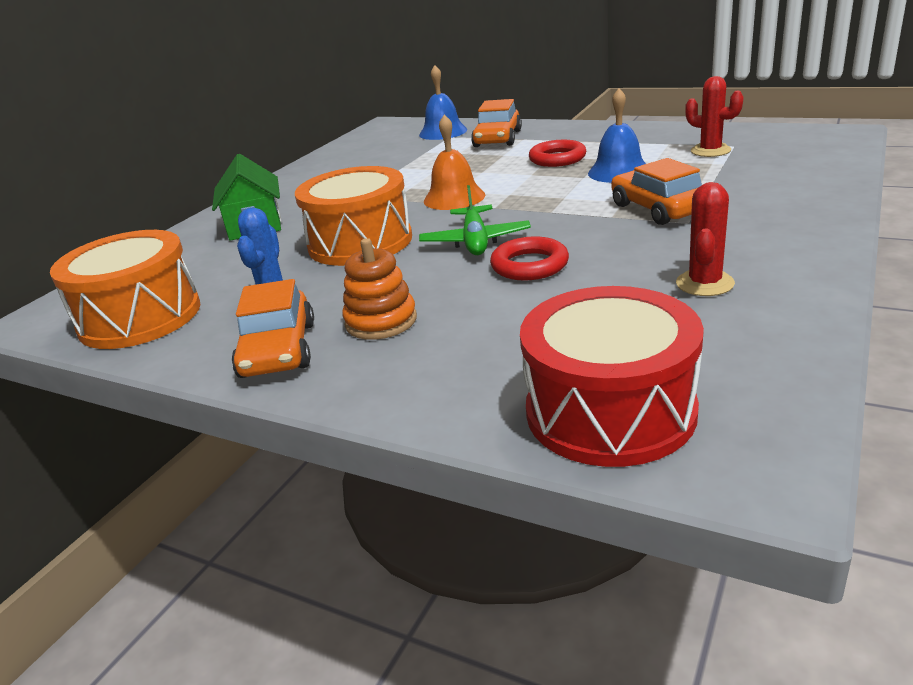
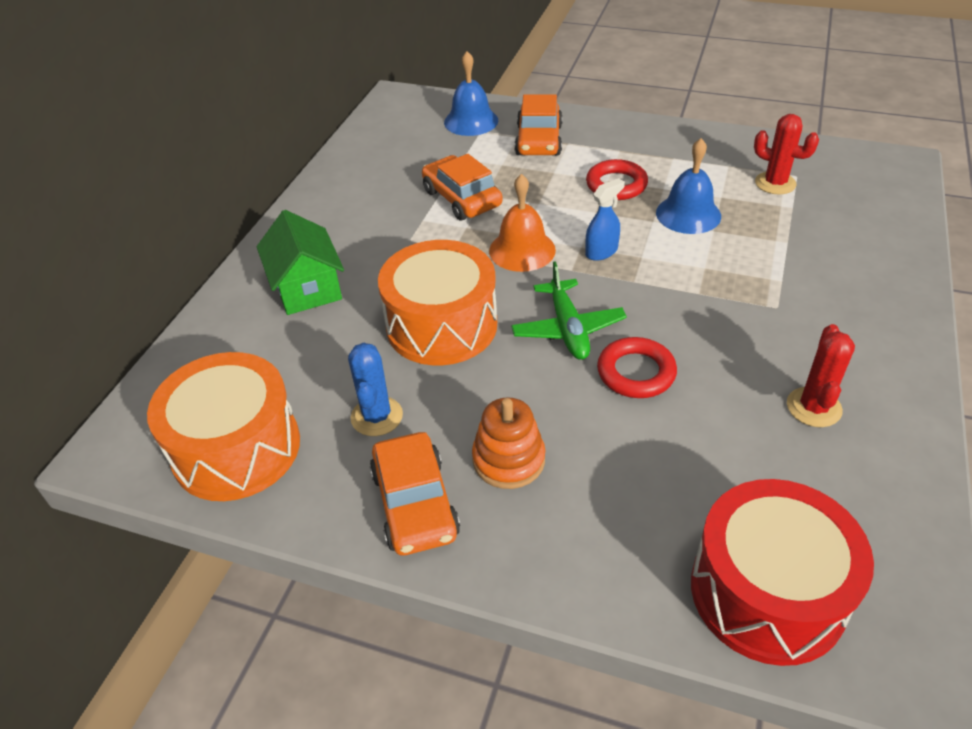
camera: 10 degrees left, 15 degrees up
orange car [611,158,702,225] -> orange car moved to [422,154,503,220]
none -> blue spray bottle [585,178,625,261]

